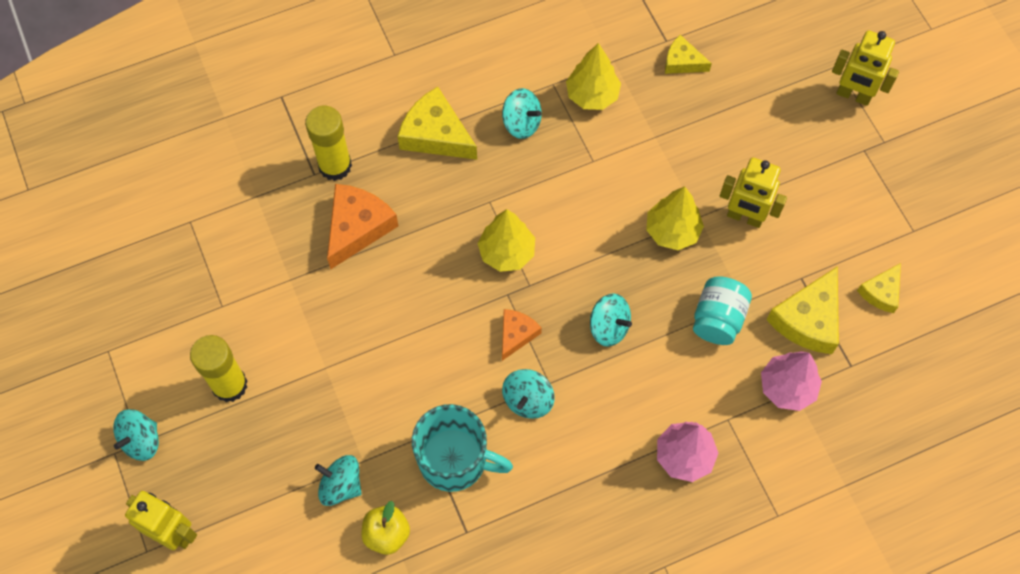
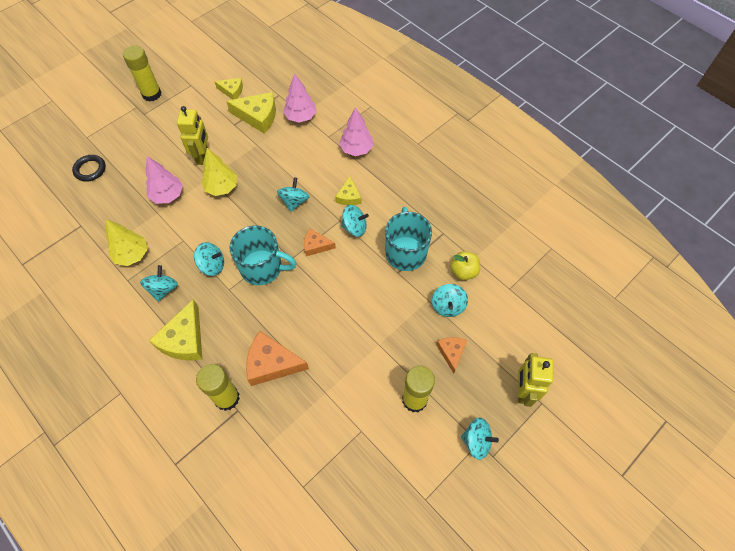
camera: 110 degrees left, 5 degrees down
yellow tree [477,209,535,272] -> turquoise mug [230,225,297,285]
yellow cheese [665,35,712,74] -> yellow cheese moved to [335,176,361,205]
turquoise jar [693,276,752,345] -> none
yellow robot [832,30,899,106] -> none
none -> black ring [72,155,106,182]
none -> yellow glue stick [123,45,162,102]
none -> pink tree [146,156,183,204]
none -> turquoise spinning top [194,242,224,276]
none -> orange cheese [436,337,467,374]

